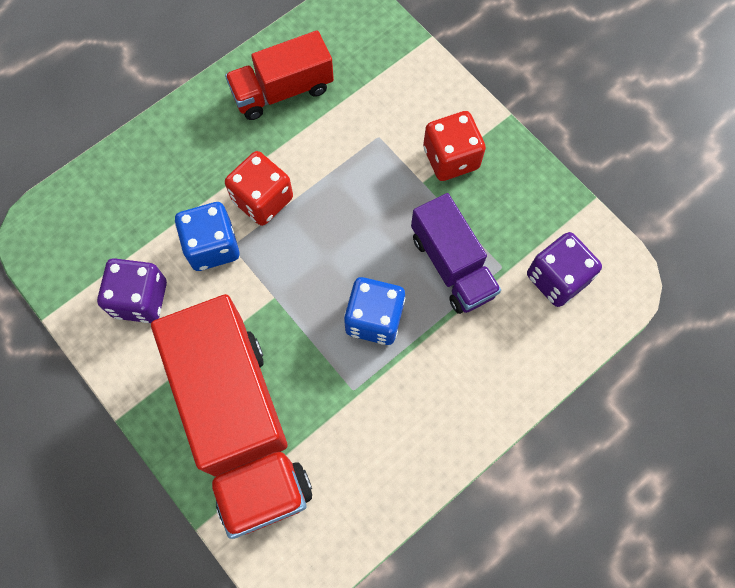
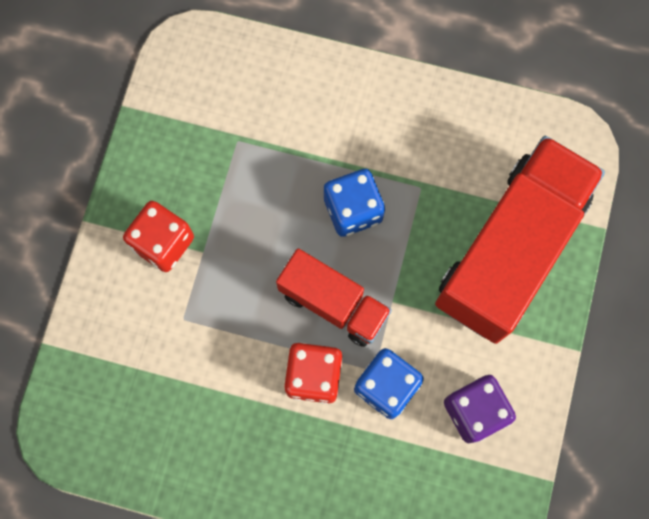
camera: 125 degrees left, 5 degrees up
red truck [225,30,334,120] -> red truck moved to [276,249,392,347]
purple truck [411,193,501,314] -> none
purple dice [527,232,602,307] -> none

